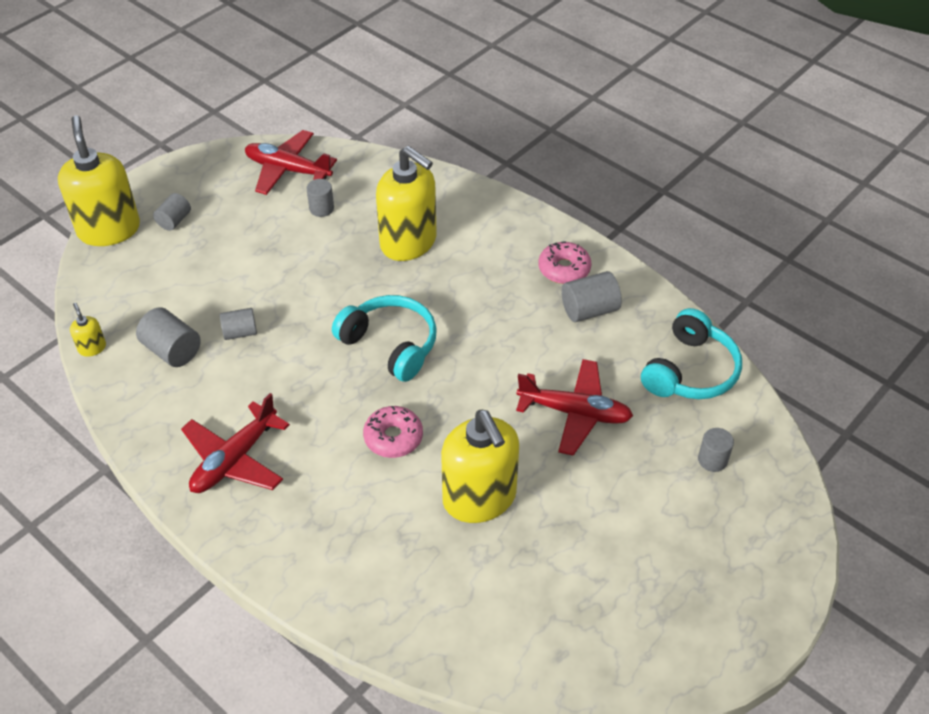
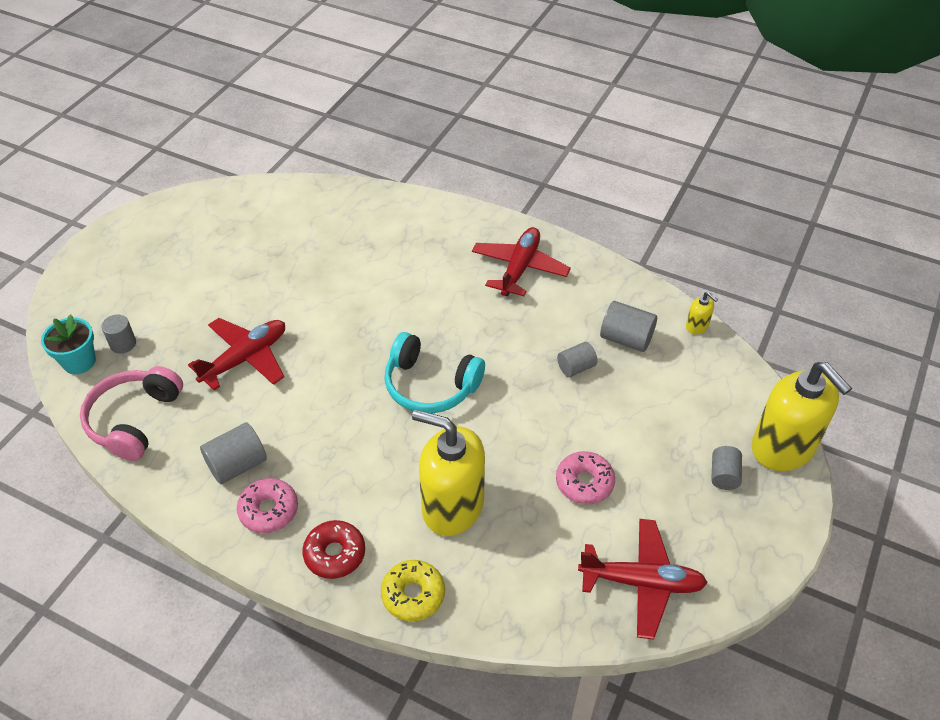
camera: 165 degrees right, 0 degrees up
grey cylinder [306,179,334,217] -> none
pink donut [363,406,423,458] -> pink donut moved to [556,451,615,504]
yellow soap dispenser [441,410,519,523] -> none
red plane [516,359,633,456] -> red plane turned 135 degrees clockwise [188,318,285,390]
turquoise headphones [641,308,742,399] -> pink headphones [80,366,183,461]
none -> turquoise flower pot [41,314,96,374]
none -> red donut [303,520,365,579]
none -> yellow donut [381,560,445,621]

